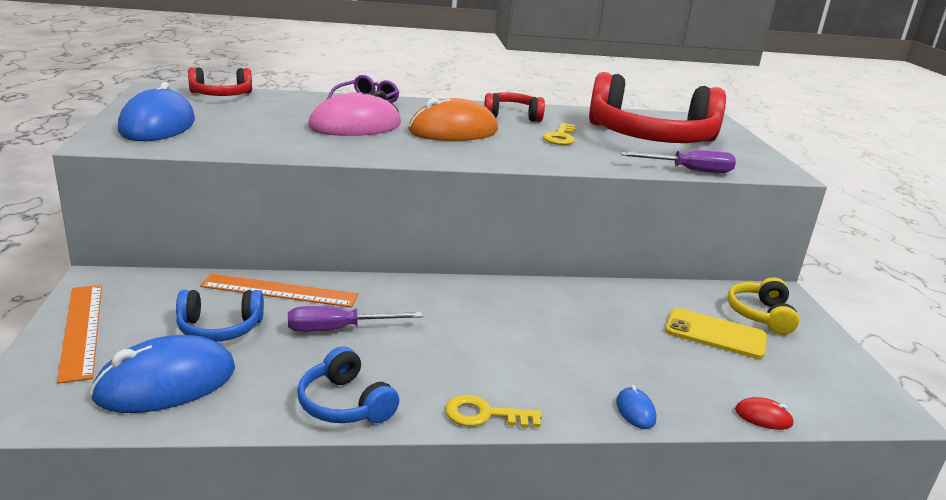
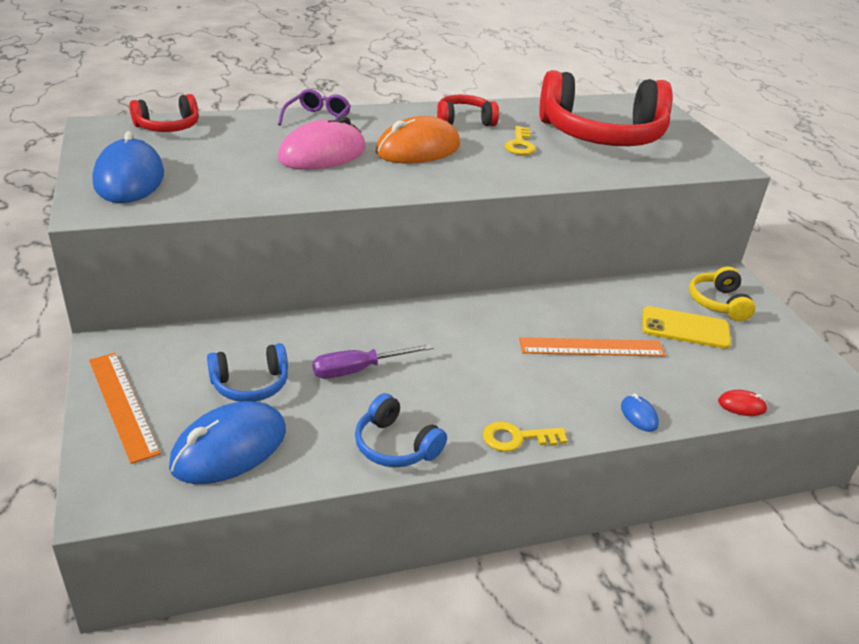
camera: 10 degrees left, 10 degrees up
orange ruler [200,274,358,307] -> orange ruler moved to [519,337,666,356]
purple screwdriver [621,150,736,173] -> none

